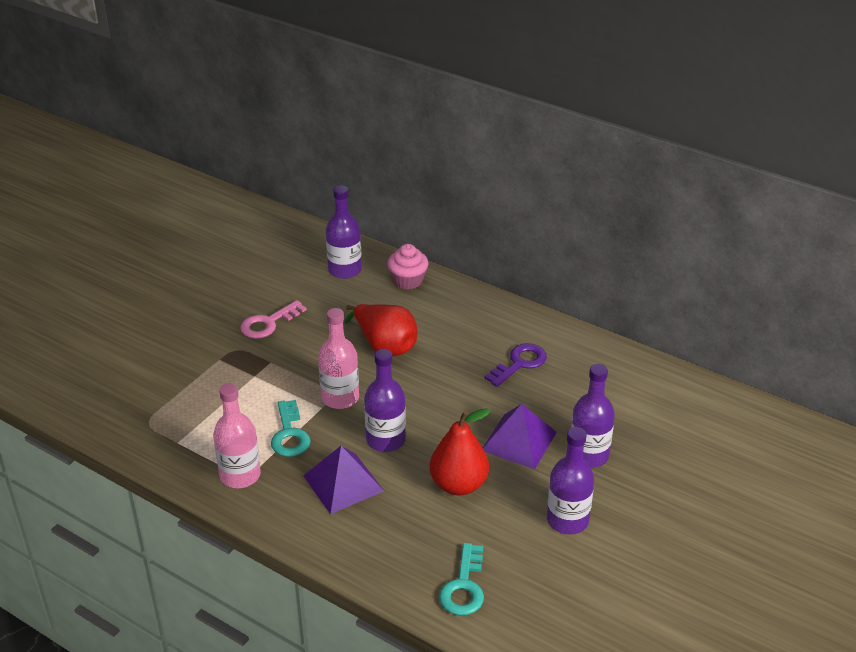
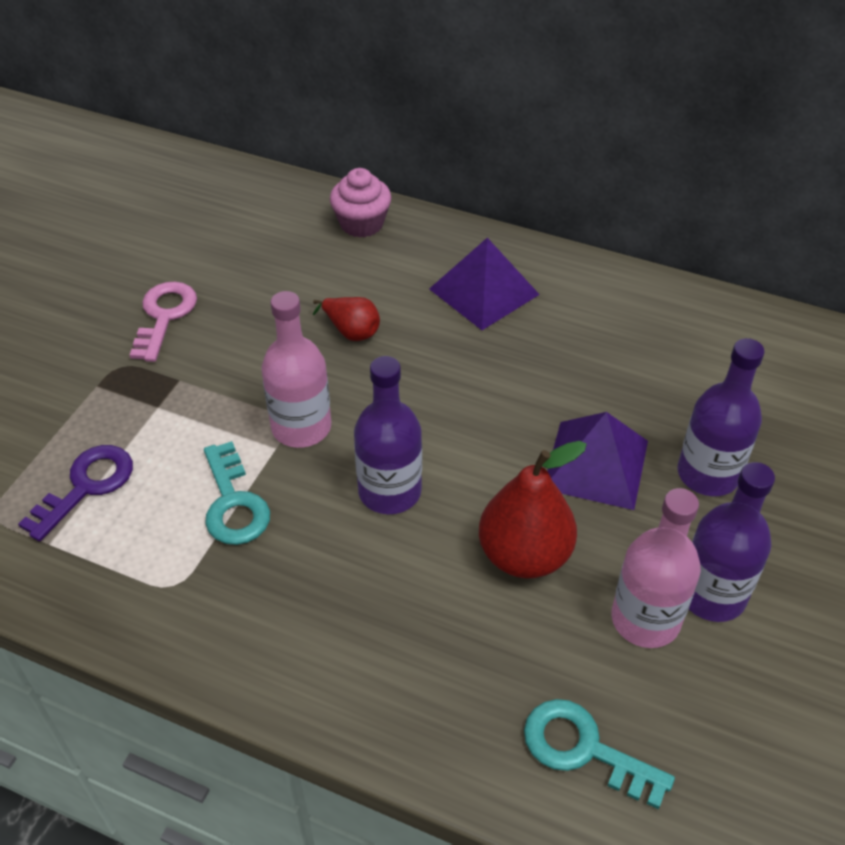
camera: 10 degrees left, 10 degrees up
pink bottle [213,383,261,488] -> pink bottle moved to [611,488,701,648]
pink key [240,300,306,339] -> pink key turned 150 degrees clockwise [130,282,197,362]
purple pyramid [303,446,384,514] -> purple pyramid moved to [429,238,540,330]
purple bottle [326,185,362,279] -> none
red pear [345,304,418,356] -> red pear [313,297,380,341], size x0.55
turquoise key [439,543,484,616] -> turquoise key turned 120 degrees clockwise [524,699,675,809]
purple key [484,343,547,387] -> purple key moved to [18,445,133,542]

